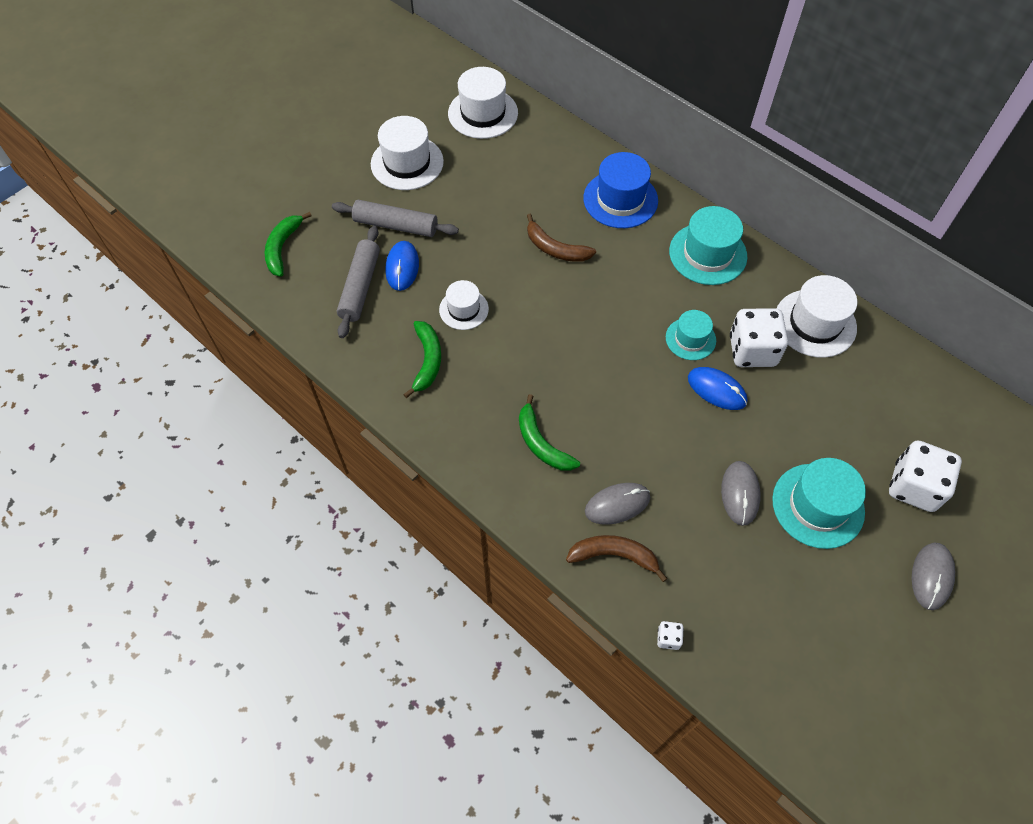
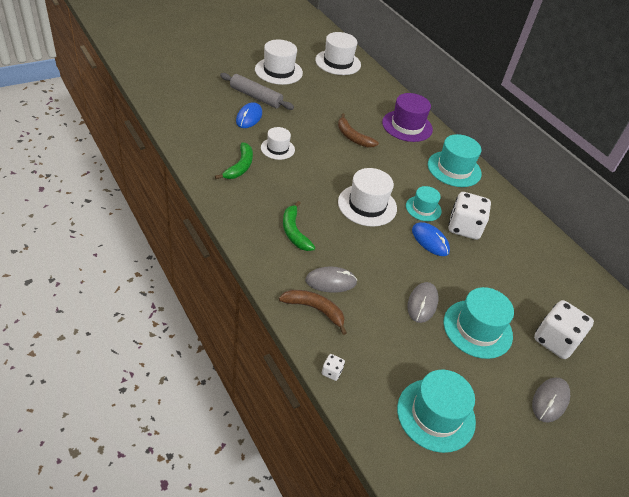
camera: 10 degrees right, 15 degrees down
green banana [264,212,312,277] -> none
grey rolling pin [337,226,380,338] -> none
blue hat [583,152,658,228] -> purple hat [382,93,433,142]
white hat [776,275,857,358] -> white hat moved to [338,168,397,227]
none -> turquoise hat [397,370,476,453]

